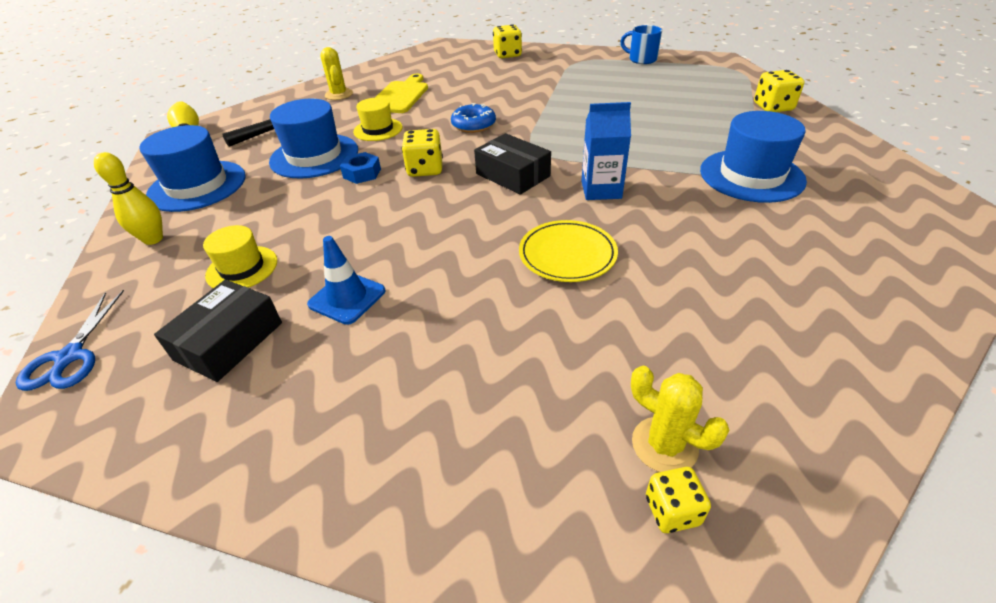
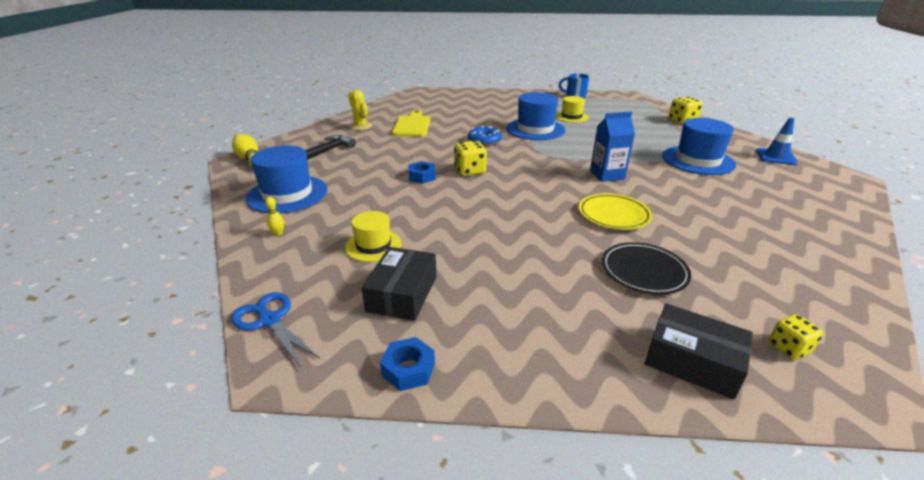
camera: 15 degrees left, 10 degrees down
blue scissors [16,290,124,391] -> blue scissors turned 150 degrees clockwise [231,292,320,368]
yellow bowling pin [94,152,163,245] -> yellow bowling pin [265,197,284,236], size x0.52
blue hat [269,99,358,179] -> blue hat moved to [506,92,565,140]
blue traffic cone [307,236,386,325] -> blue traffic cone moved to [756,117,798,165]
yellow hat [353,98,402,141] -> yellow hat moved to [556,96,589,122]
black box [474,133,551,195] -> black box moved to [645,303,753,399]
yellow dice [493,24,522,58] -> none
yellow cactus [631,366,730,472] -> none
none -> blue nut [380,337,435,391]
none -> black plate [602,242,691,295]

